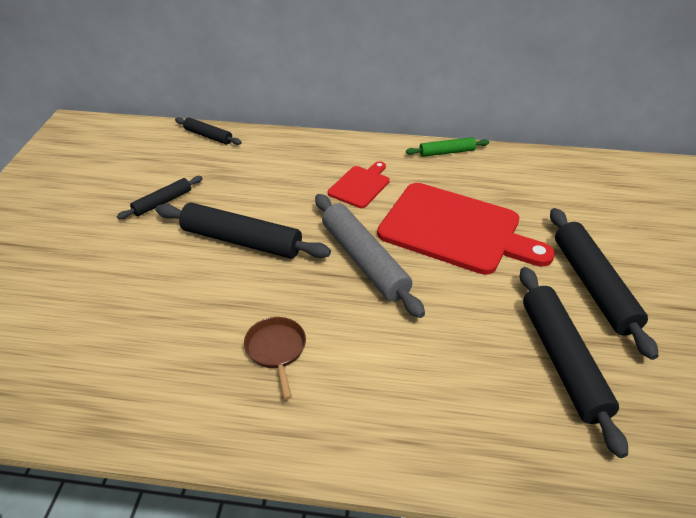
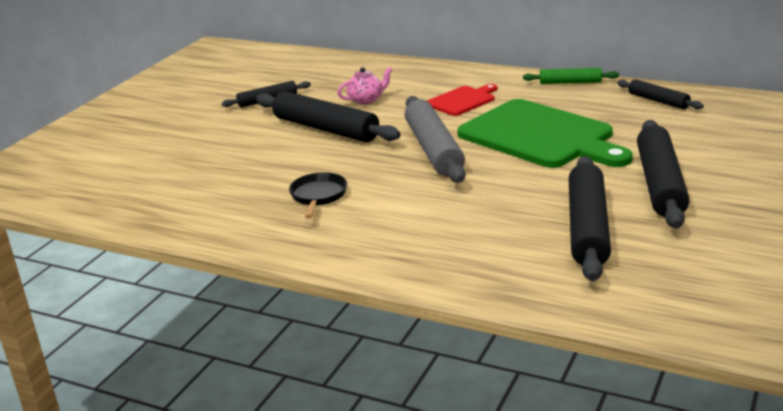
camera: 20 degrees right, 15 degrees down
black rolling pin [175,117,242,145] -> black rolling pin moved to [617,79,704,109]
brown pan [244,317,306,400] -> black pan [289,172,347,218]
red cutting board [377,183,555,275] -> green cutting board [457,99,633,168]
none -> pink teapot [337,67,393,104]

